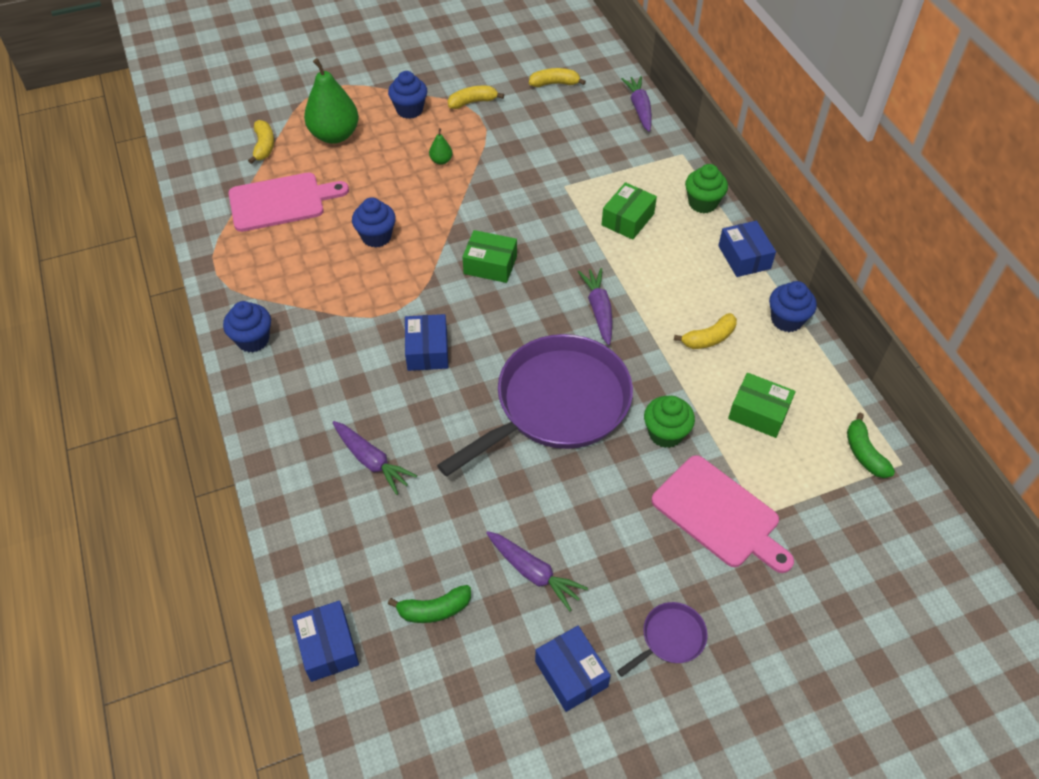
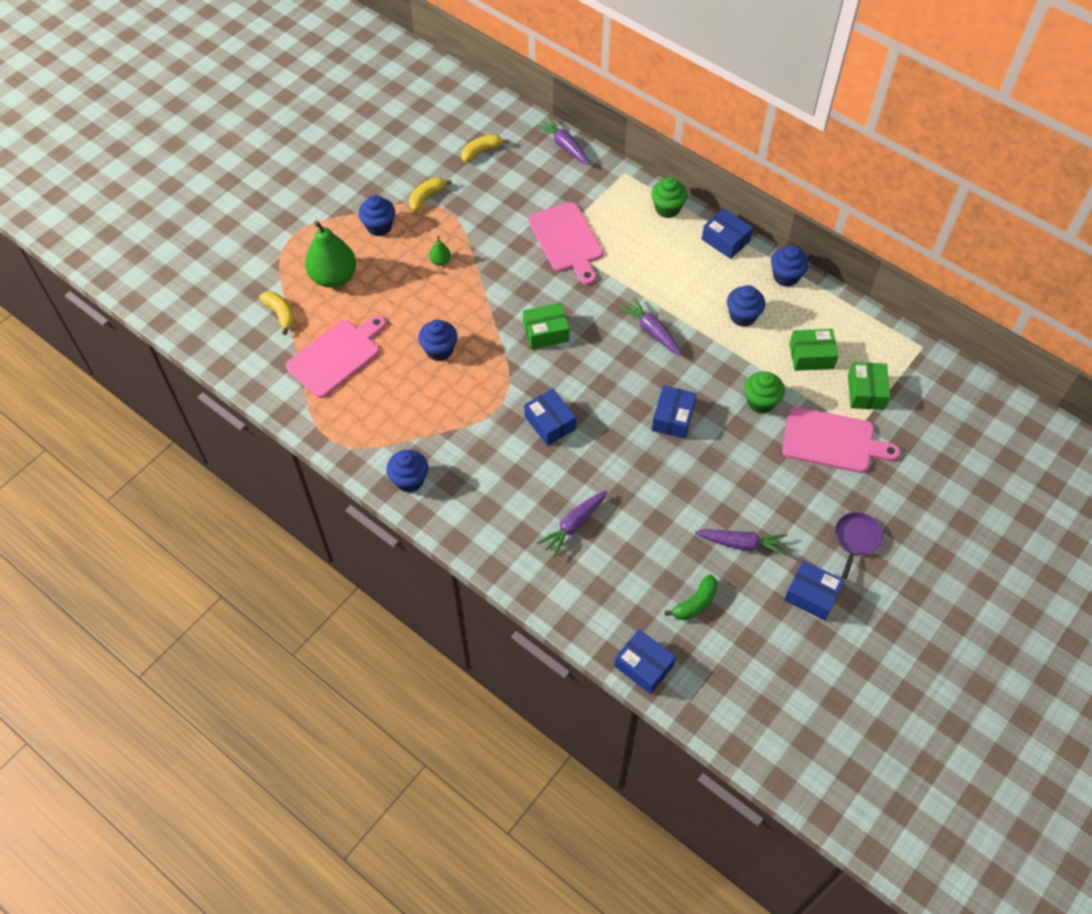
camera: 30 degrees left, 5 degrees up
purple carrot [333,421,417,495] -> purple carrot turned 120 degrees clockwise [537,490,608,557]
purple pan [437,334,633,477] -> blue box [652,385,697,439]
green box [602,182,657,240] -> green box moved to [848,362,890,410]
yellow banana [674,313,737,349] -> blue cupcake [727,285,765,327]
green banana [847,413,895,478] -> none
none -> pink cutting board [528,202,603,285]

